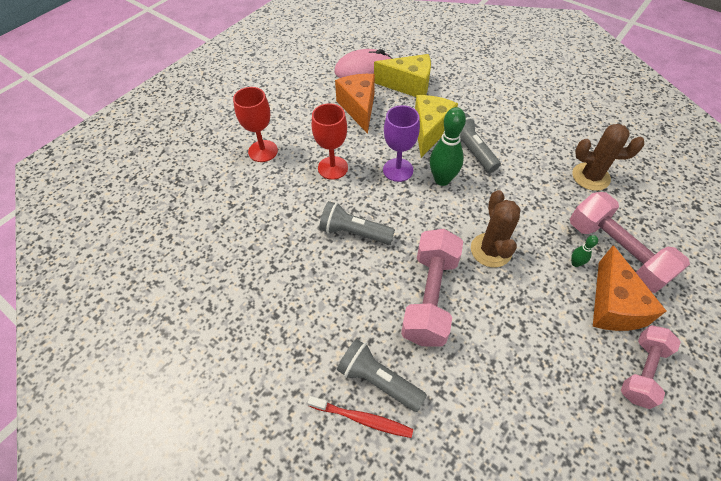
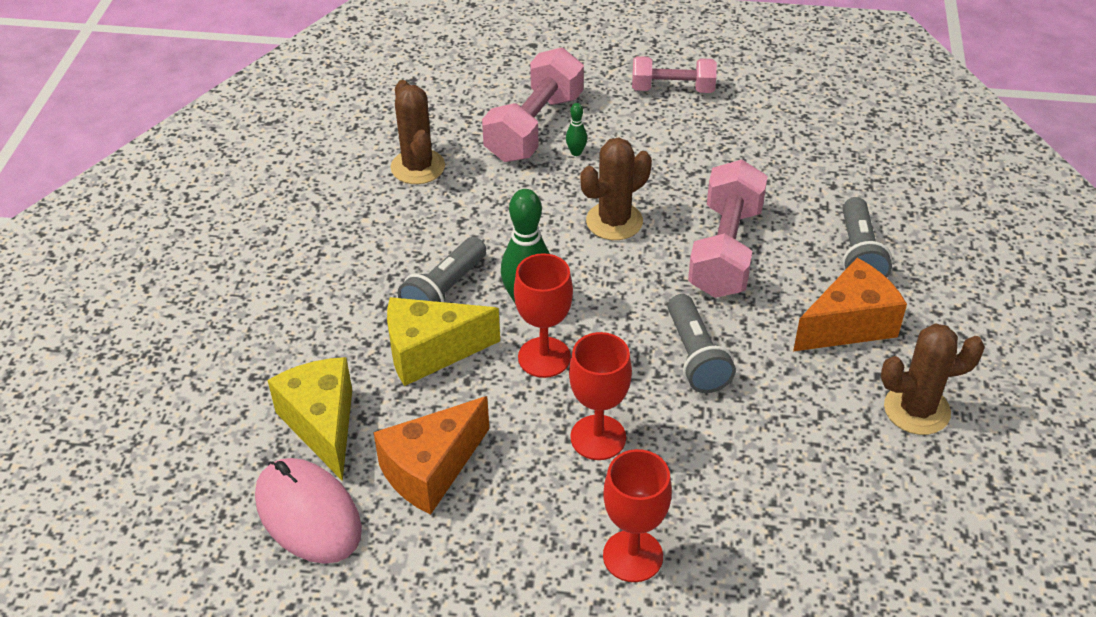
camera: 120 degrees left, 10 degrees down
red toothbrush [308,396,413,438] -> none
purple goblet [383,105,420,182] -> red goblet [514,253,573,378]
pink dumbbell [401,229,463,347] -> pink dumbbell turned 60 degrees counterclockwise [688,160,768,298]
orange cheese [593,245,666,331] -> orange cheese moved to [793,258,907,351]
none -> brown cactus [881,323,985,435]

